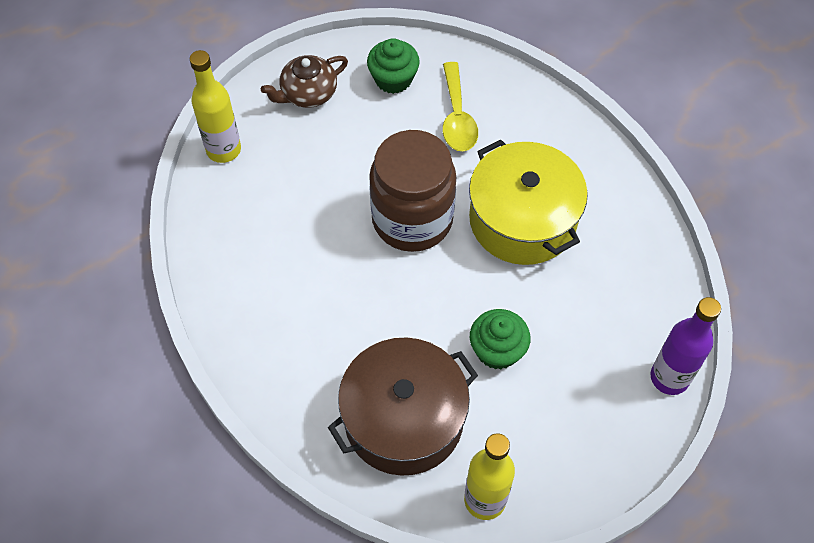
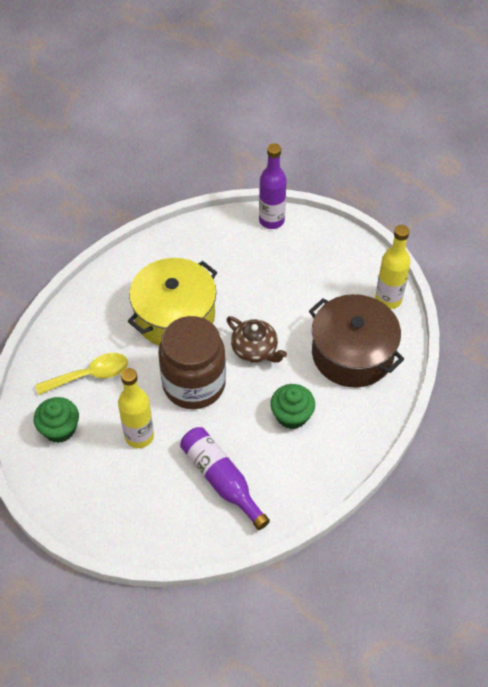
camera: 105 degrees left, 5 degrees down
yellow bottle [190,50,241,163] -> yellow bottle moved to [118,368,154,448]
brown teapot [261,55,348,108] -> brown teapot moved to [227,316,287,363]
green cupcake [470,309,530,369] -> green cupcake moved to [270,384,315,429]
none -> purple bottle [180,427,270,530]

